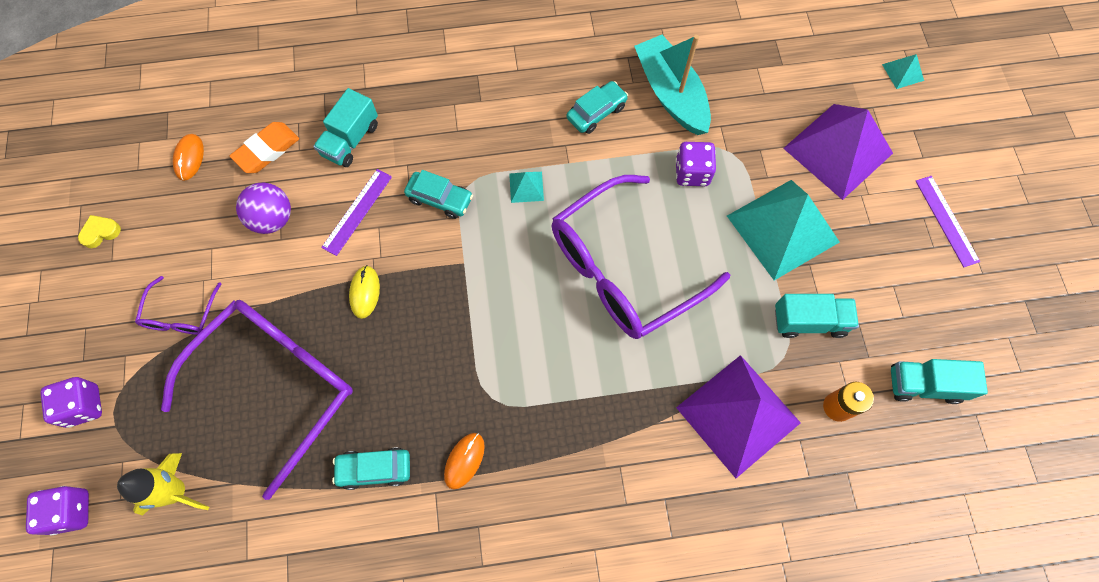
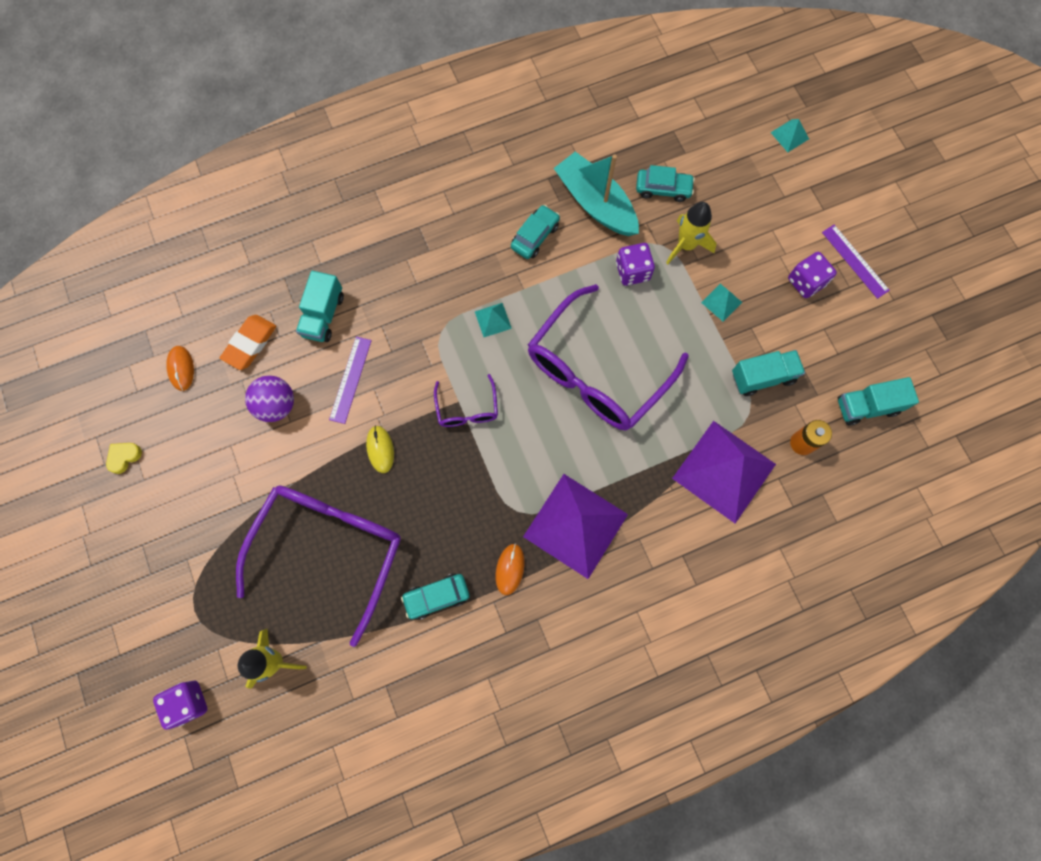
camera: 15 degrees left, 5 degrees up
purple dice [40,377,102,428] -> purple dice moved to [788,252,837,298]
purple glasses [135,276,221,335] -> purple glasses moved to [434,374,498,427]
turquoise car [404,170,473,219] -> turquoise car moved to [636,165,695,202]
turquoise pyramid [727,180,840,280] -> turquoise pyramid [701,284,742,322], size x0.41
purple pyramid [783,104,893,200] -> purple pyramid moved to [523,474,628,579]
none -> yellow rocket [666,202,717,264]

